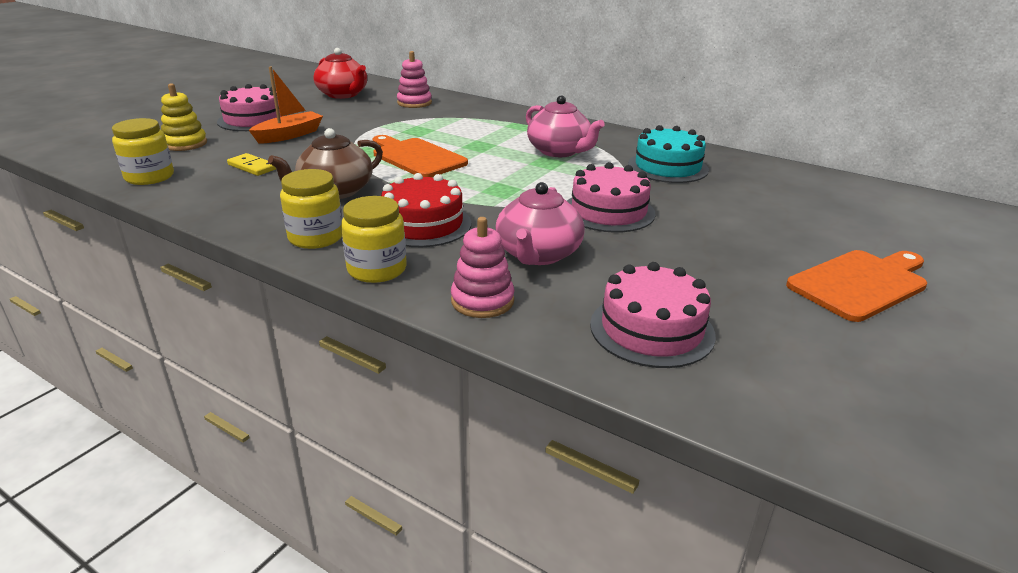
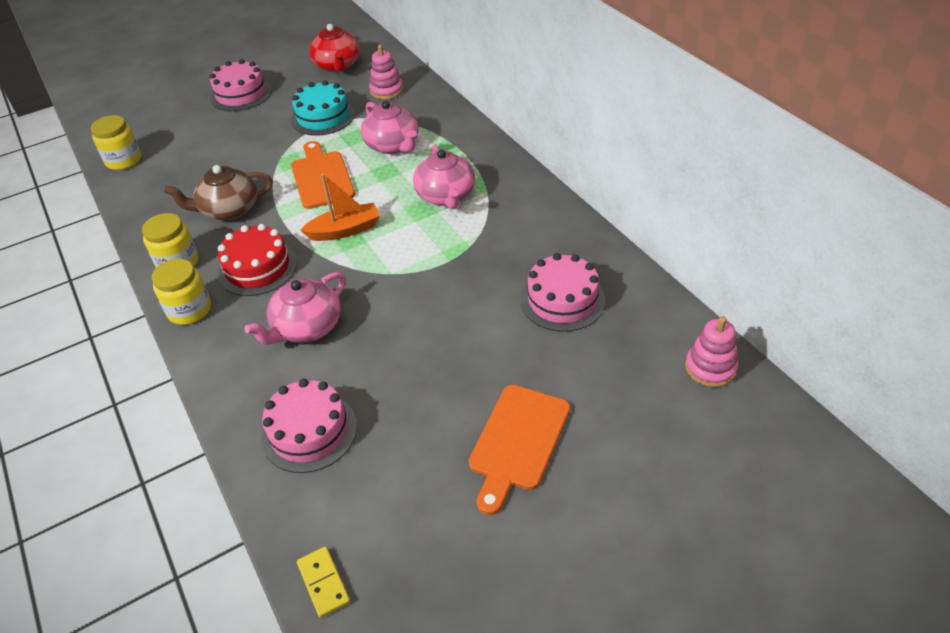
camera: 30 degrees right, 15 degrees up
yellow stacking toy [161,83,207,151] -> none
yellow domino [227,153,276,176] -> yellow domino moved to [297,547,350,618]
orange boat [249,66,323,144] -> orange boat moved to [300,174,380,241]
pink stacking toy [451,217,515,318] -> pink stacking toy moved to [685,316,739,387]
pink cake [567,162,656,233] -> pink cake moved to [520,253,605,332]
turquoise cake [628,125,709,183] -> turquoise cake moved to [291,80,355,136]
orange cutting board [786,250,927,322] -> orange cutting board turned 120 degrees clockwise [469,385,570,515]
none -> pink teapot [361,101,418,154]

